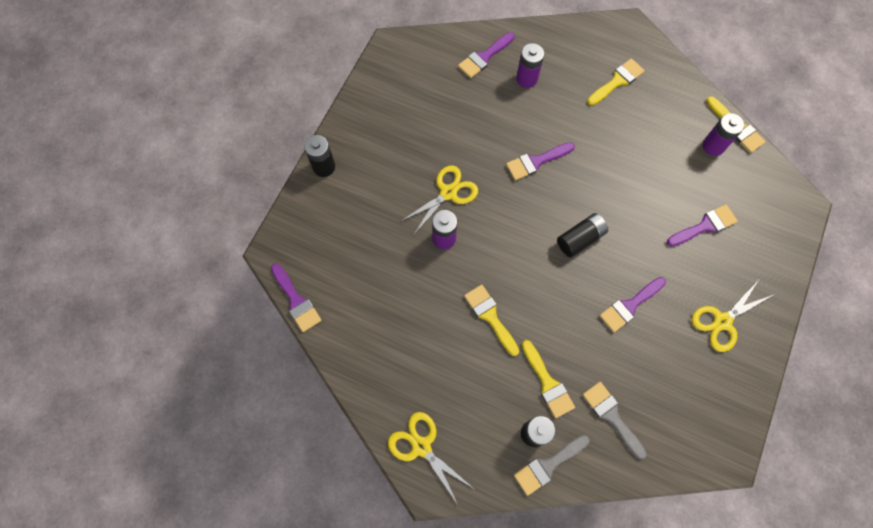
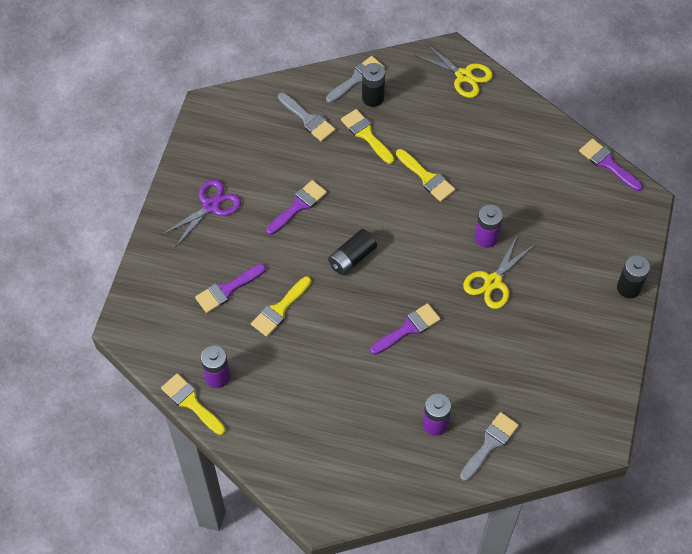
camera: 170 degrees right, 10 degrees down
purple brush [458,32,515,78] -> grey brush [460,412,519,481]
yellow brush [587,58,645,106] -> yellow brush moved to [251,276,311,337]
yellow scissors [692,279,775,352] -> purple scissors [162,179,241,246]

